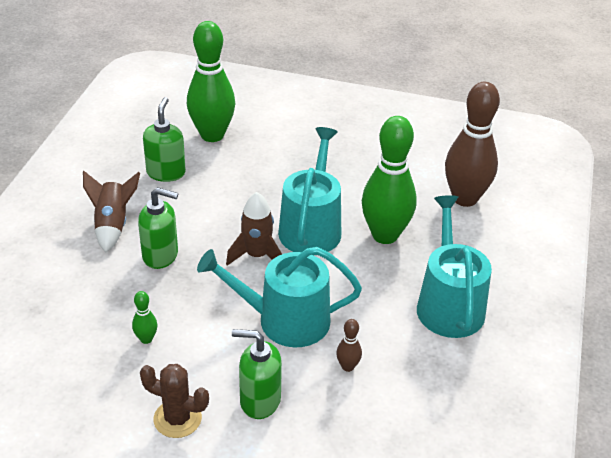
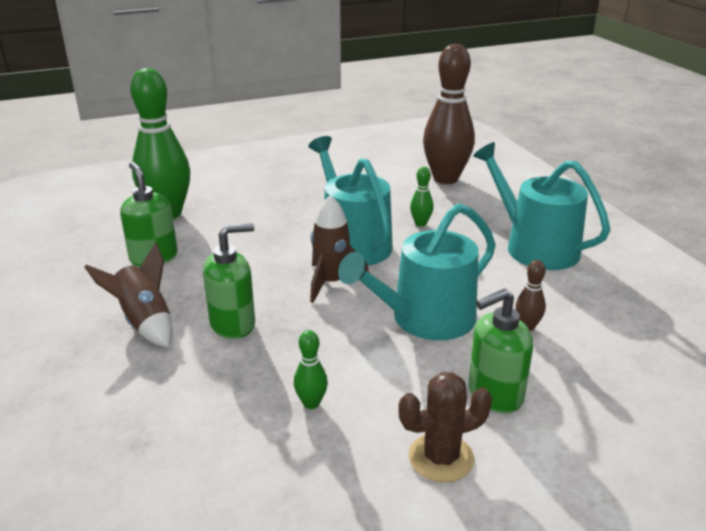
camera: 35 degrees left, 10 degrees down
green bowling pin [362,116,417,244] -> green bowling pin [410,167,434,227], size x0.41

